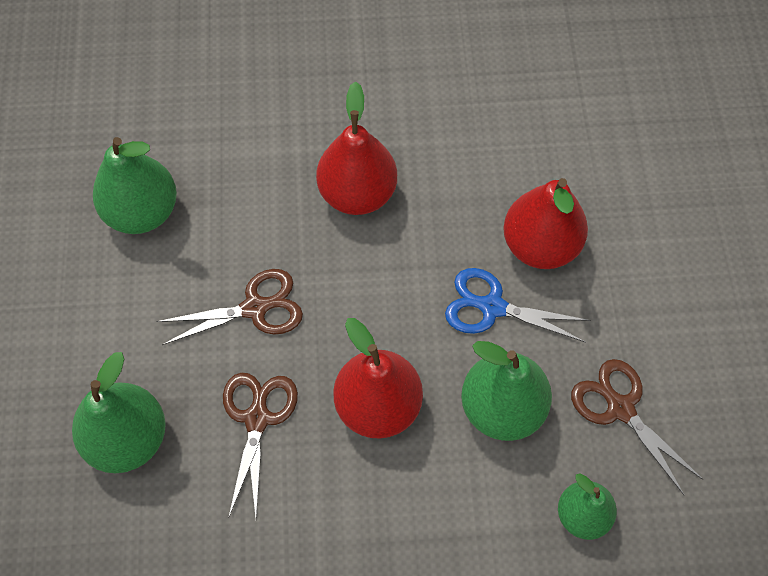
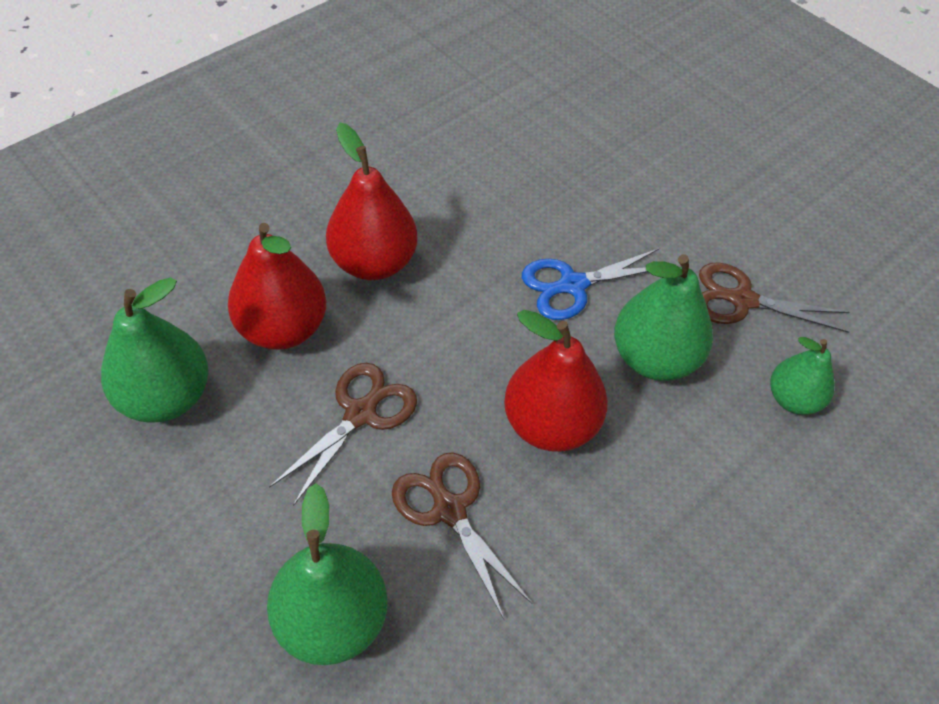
camera: 40 degrees left, 10 degrees down
red pear [503,178,588,269] -> red pear moved to [228,223,326,350]

